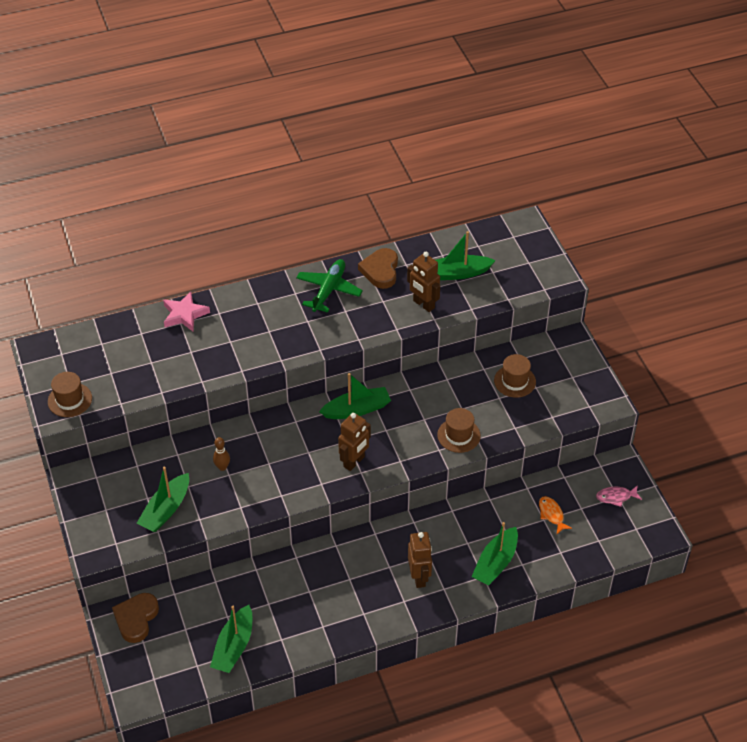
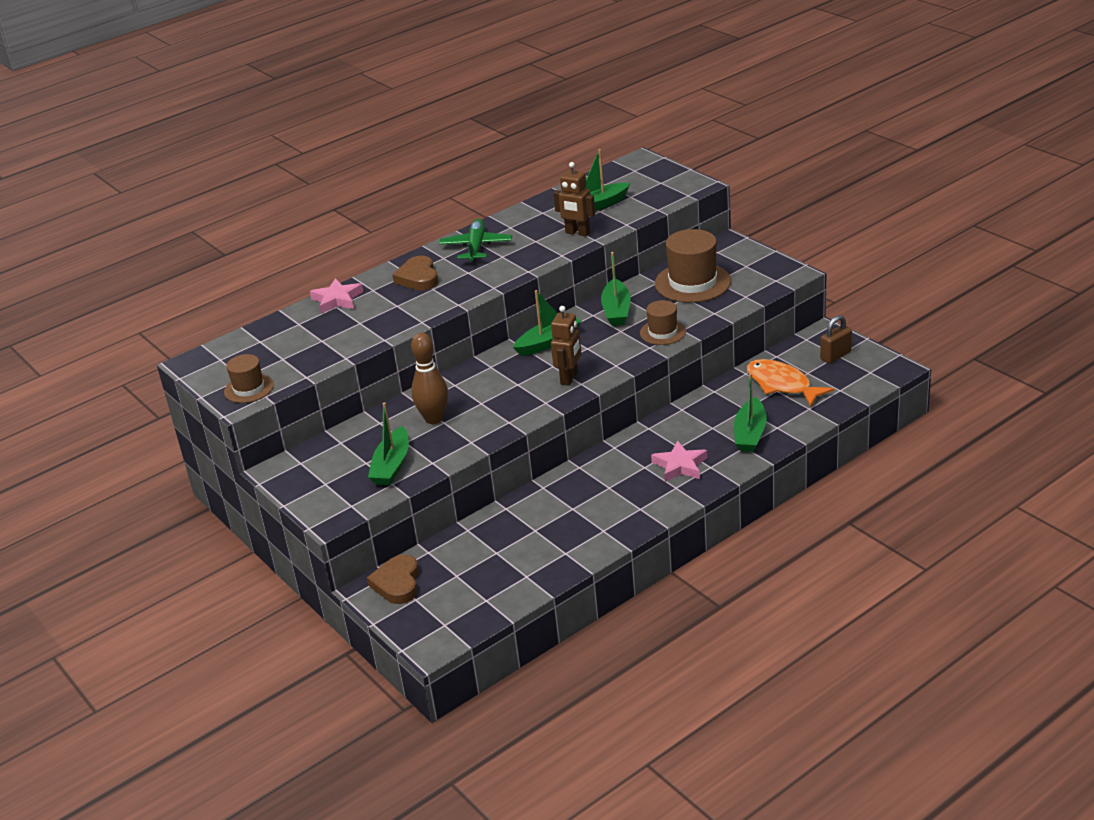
camera: 15 degrees left, 15 degrees down
green boat [210,605,252,673] -> green boat moved to [601,252,631,326]
brown bowling pin [213,437,230,471] -> brown bowling pin [411,332,448,424], size x1.93
brown heart [358,248,398,289] -> brown heart moved to [392,256,438,290]
brown robot [408,532,432,588] -> pink star [651,440,707,482]
brown hat [494,354,536,398] -> brown hat [655,229,731,303], size x1.73
orange fish [539,496,572,534] -> orange fish [747,359,834,407], size x1.93
pink fish [596,485,642,507] -> brown padlock [820,315,852,363]

